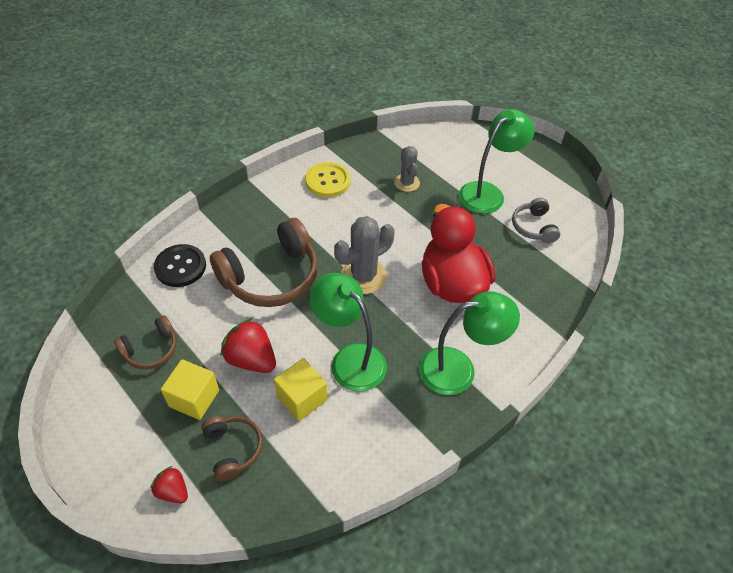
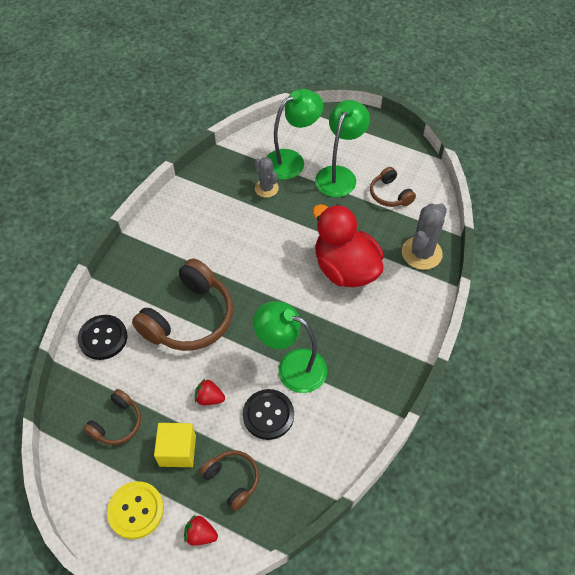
camera: 20 degrees left, 5 degrees up
red strawberry [220,318,276,373] -> red strawberry [195,379,225,405], size x0.58
yellow cube [274,358,327,421] -> black button [243,389,294,440]
yellow button [306,162,351,197] -> yellow button moved to [107,481,164,539]
grey cactus [334,216,395,294] -> grey cactus moved to [402,203,447,270]
green lamp [419,291,520,395] -> green lamp moved to [266,89,324,180]
grey headphones [512,197,560,243] -> brown headphones [370,167,416,207]

